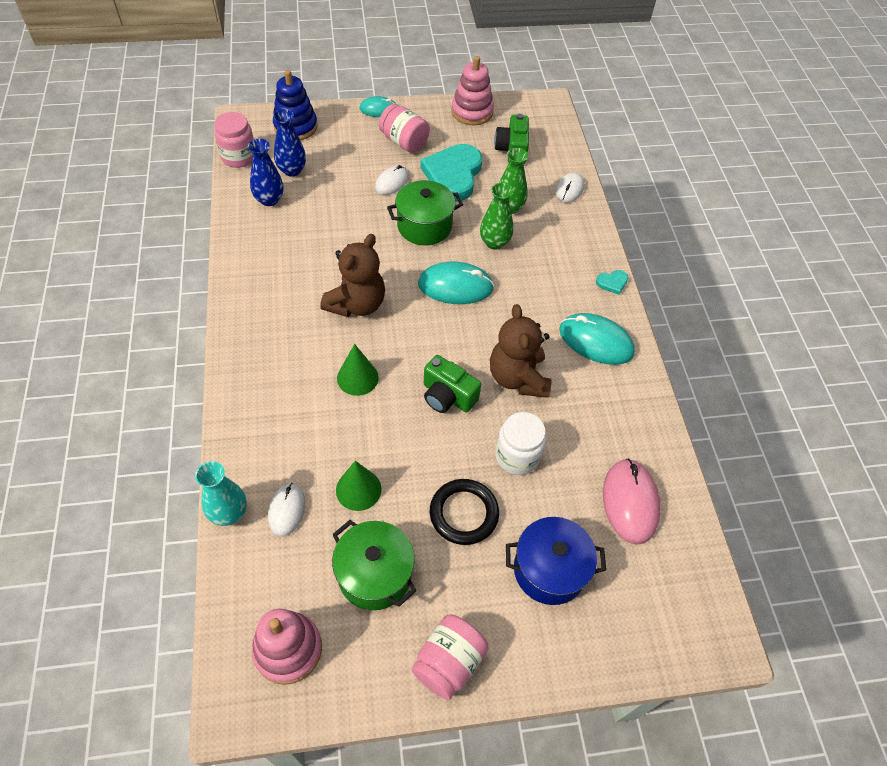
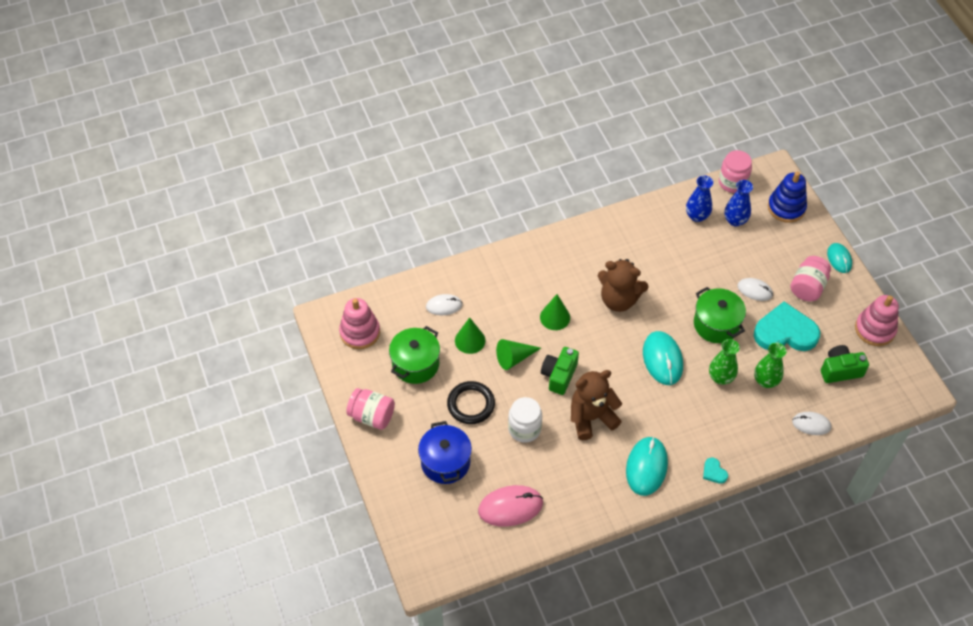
camera: 80 degrees right, 0 degrees up
turquoise vase [195,461,247,526] -> none
none -> green cone [496,339,541,370]

